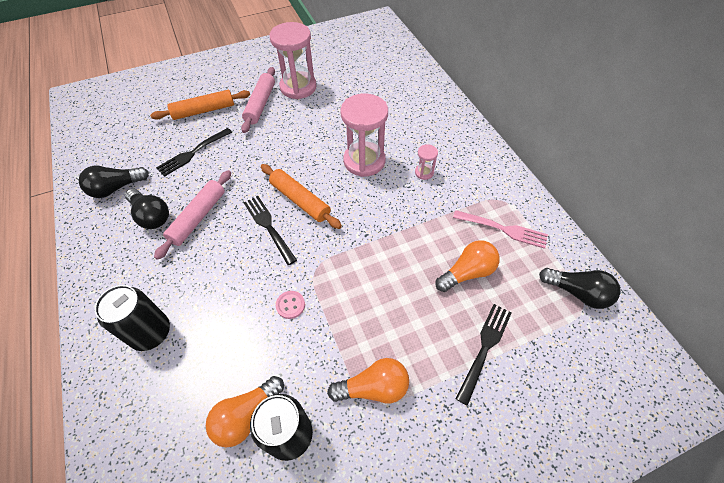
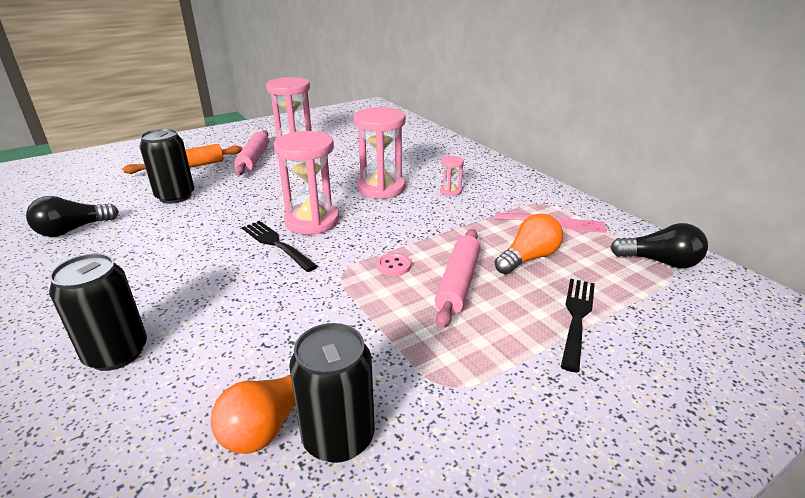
camera: 10 degrees left, 25 degrees down
black light bulb [125,189,169,229] -> none
pink rolling pin [154,170,231,260] -> pink rolling pin moved to [435,229,480,329]
black fork [156,128,232,177] -> black can [139,128,194,204]
orange rolling pin [261,164,342,229] -> pink hourglass [274,131,339,234]
pink button [276,291,305,319] -> pink button moved to [377,253,411,276]
orange light bulb [327,358,409,404] -> none

